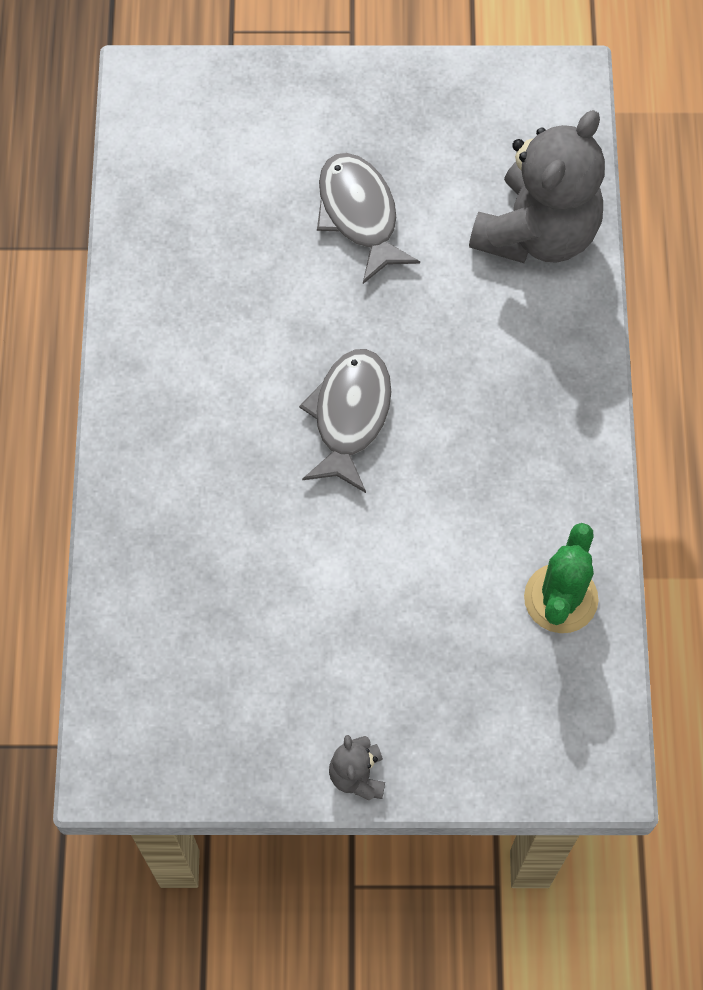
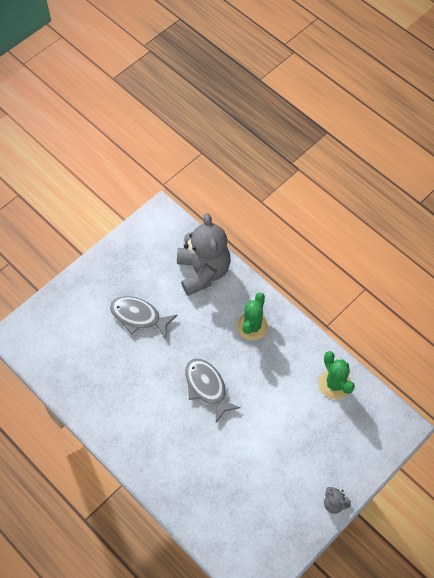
camera: 45 degrees left, 5 degrees down
none -> green cactus [237,293,268,341]

